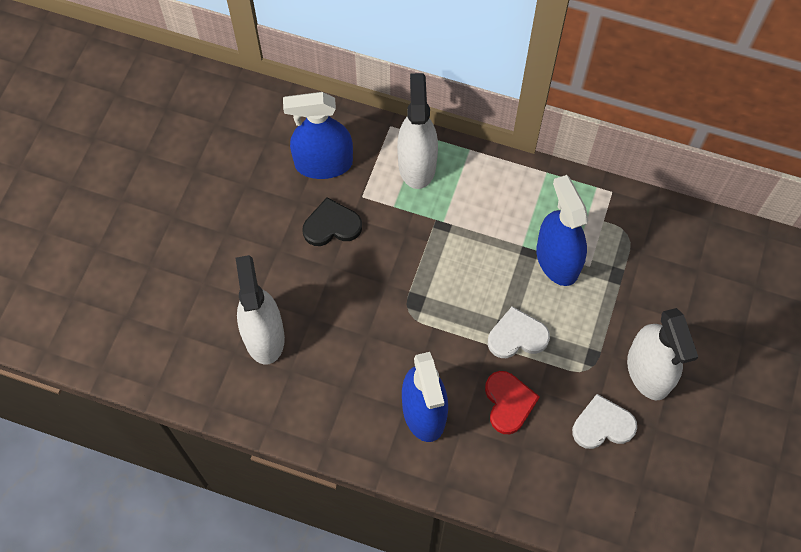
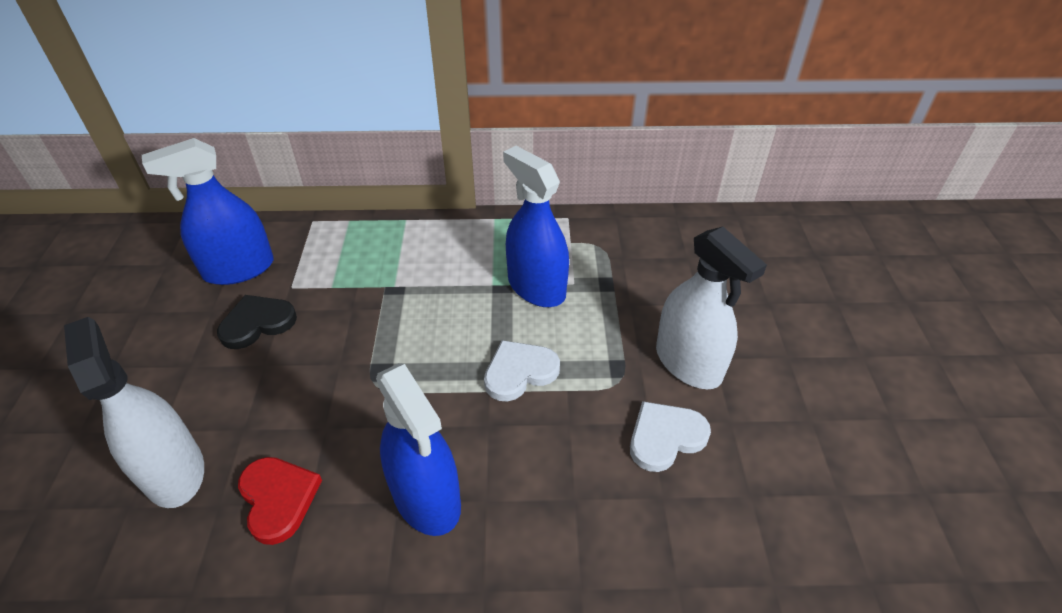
camera: 20 degrees left, 20 degrees down
white spray bottle [397,73,438,189] -> none
red heart [485,371,540,434] -> red heart moved to [238,457,322,545]

